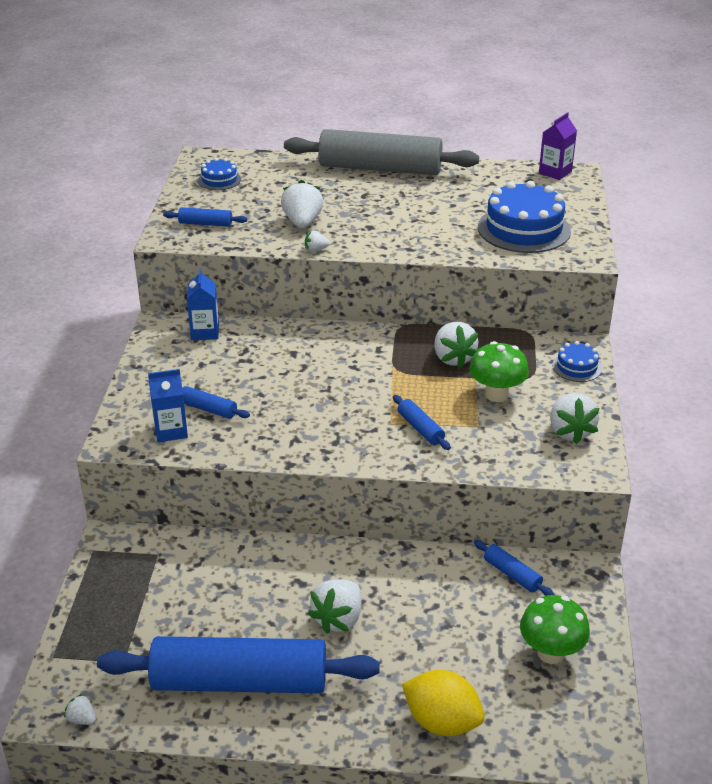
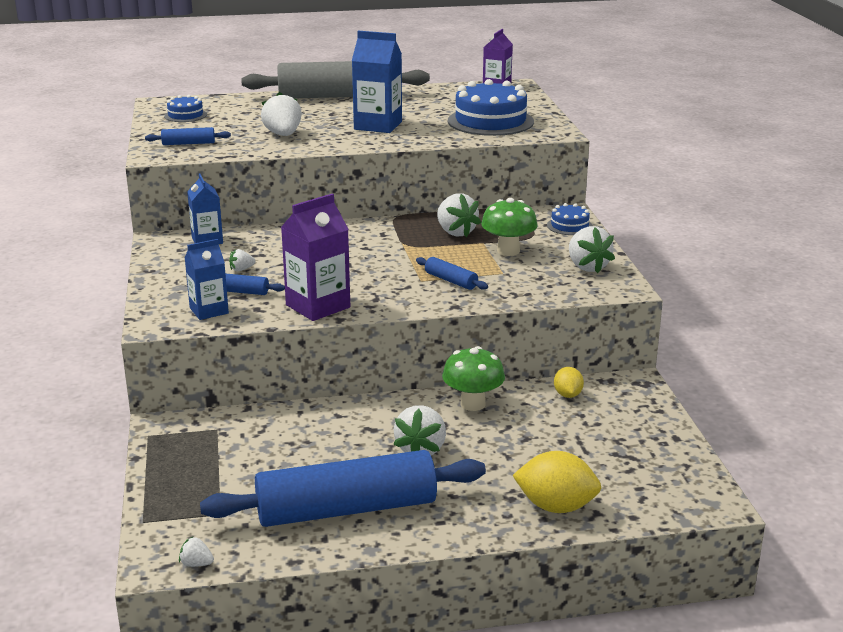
camera: 15 degrees left, 10 degrees down
white strawberry [305,230,330,252] -> white strawberry moved to [229,249,255,271]
blue rolling pin [474,540,554,596] -> yellow lemon [554,367,584,398]
green mushroom [520,595,590,664] -> green mushroom moved to [442,346,505,411]
none -> purple carton [281,194,350,321]
none -> blue carton [352,31,402,133]

